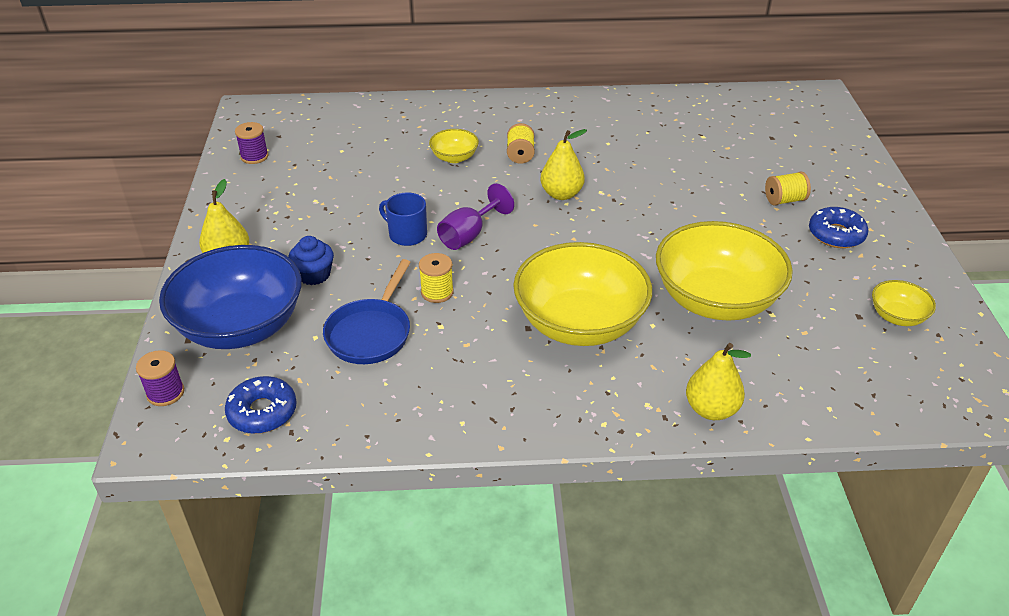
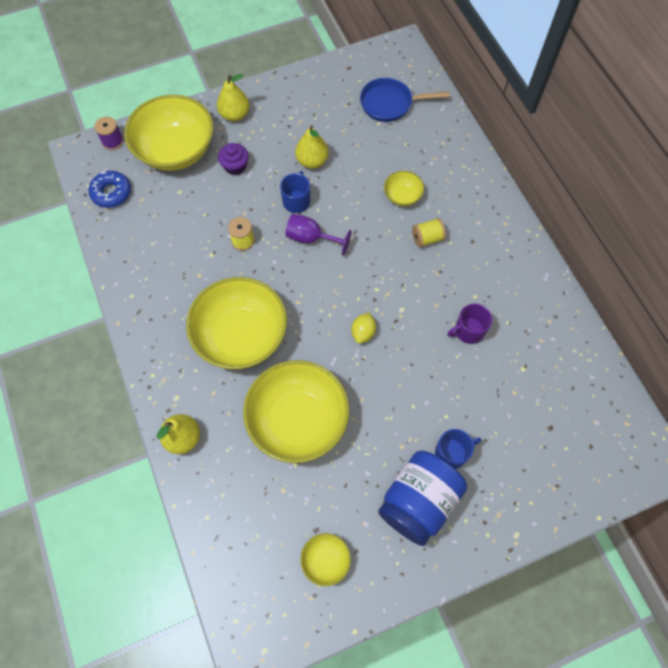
camera: 70 degrees right, 25 degrees up
blue bowl [159,245,302,349] -> yellow bowl [124,95,213,171]
purple spool [235,122,269,164] -> none
blue cupcake [288,236,334,285] -> purple cupcake [218,143,249,175]
blue pan [323,259,411,364] -> blue pan moved to [360,78,449,122]
yellow pear [540,129,587,200] -> yellow pear moved to [295,125,329,169]
yellow spool [765,172,811,206] -> blue mug [435,429,481,469]
blue donut [809,207,869,248] -> blue jar [378,450,467,546]
none -> yellow lemon [351,312,376,344]
none -> purple mug [448,303,492,344]

